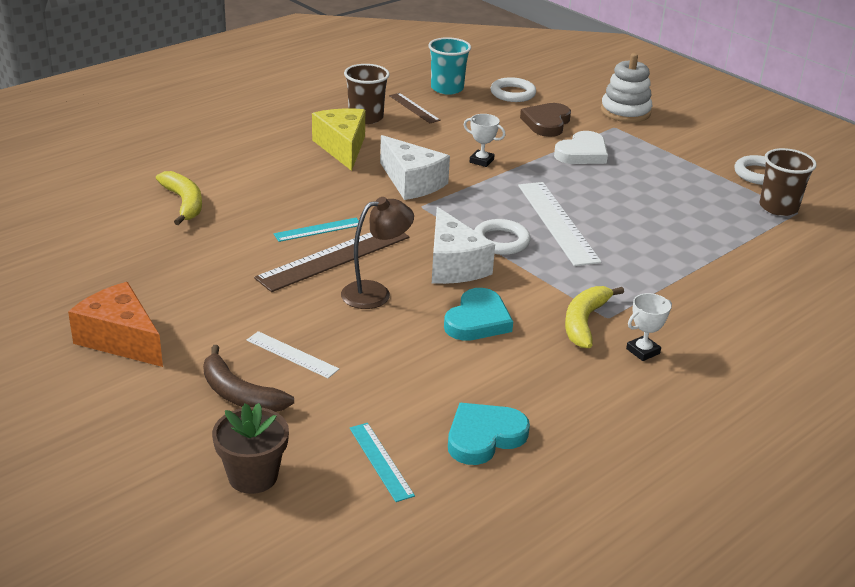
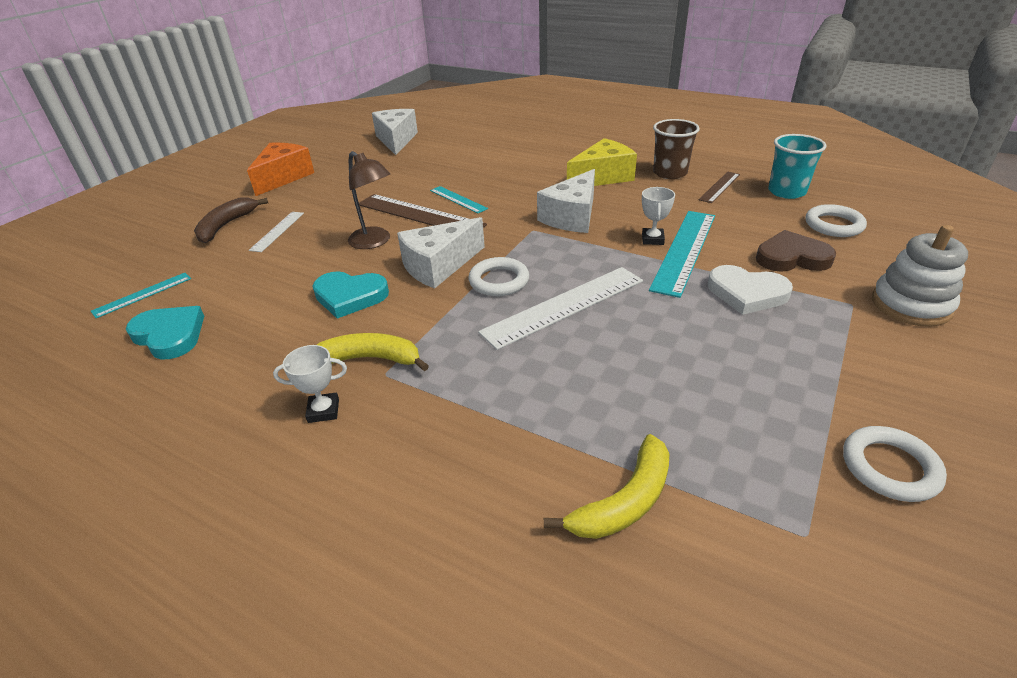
camera: 75 degrees right, 5 degrees up
yellow banana [156,171,202,225] -> yellow banana moved to [544,434,669,539]
brown flower pot [212,403,289,494] -> none
white trophy [626,293,672,361] -> white trophy turned 45 degrees counterclockwise [273,345,347,423]
brown cup [759,148,817,216] -> none
none -> white cheese [372,109,418,155]
none -> turquoise ruler [649,211,715,298]

